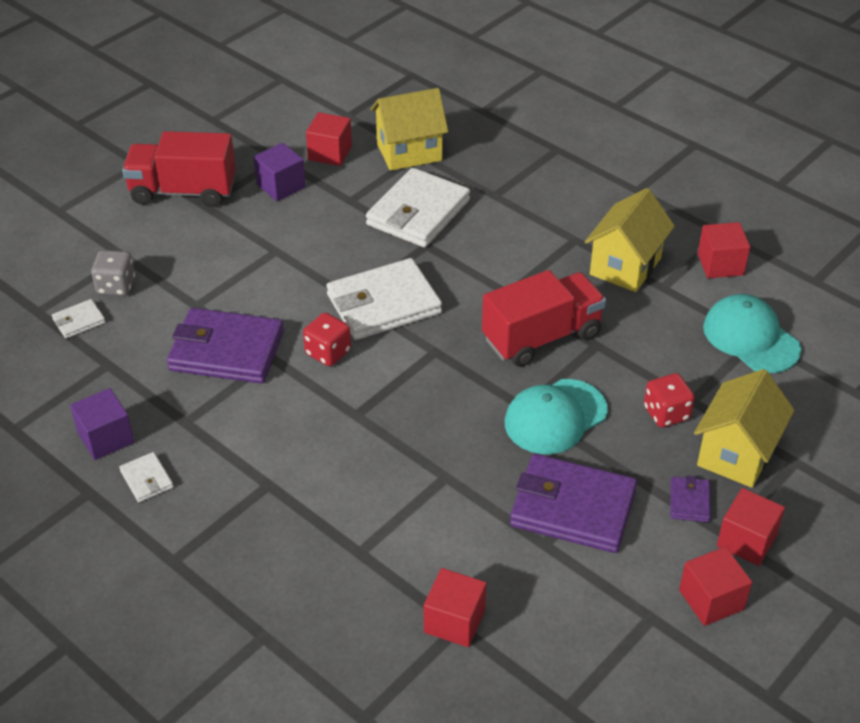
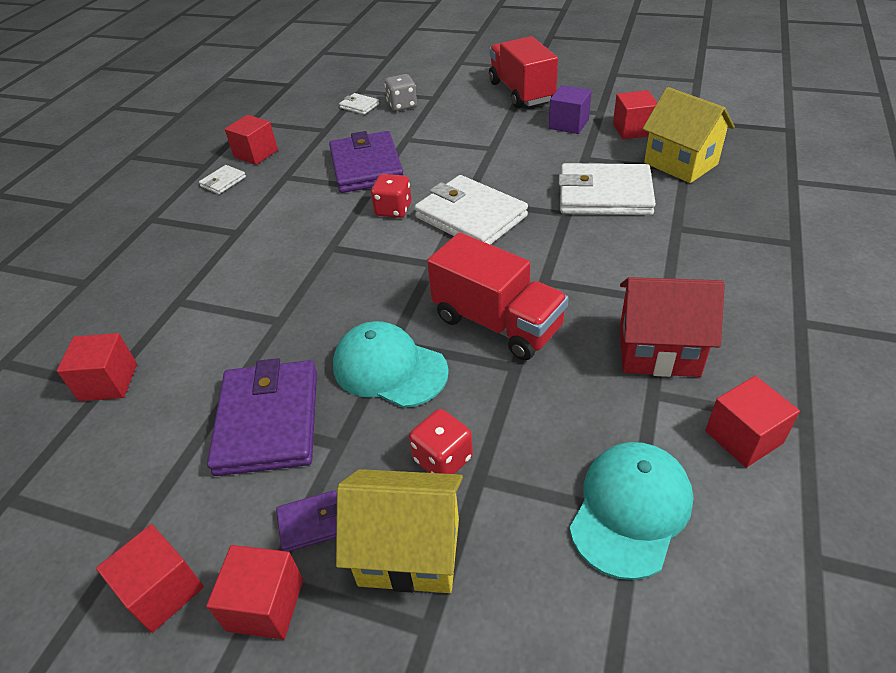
camera: 70 degrees right, 0 degrees up
purple cube [70,388,134,460] -> red cube [225,115,278,165]
yellow house [585,188,675,292] -> red house [620,277,725,377]

